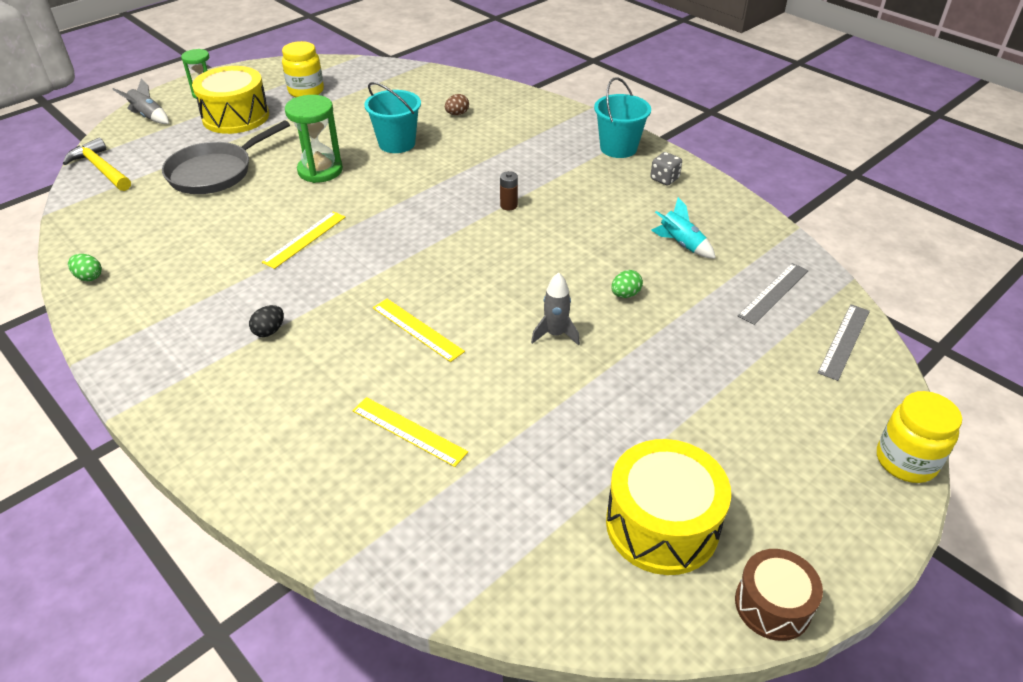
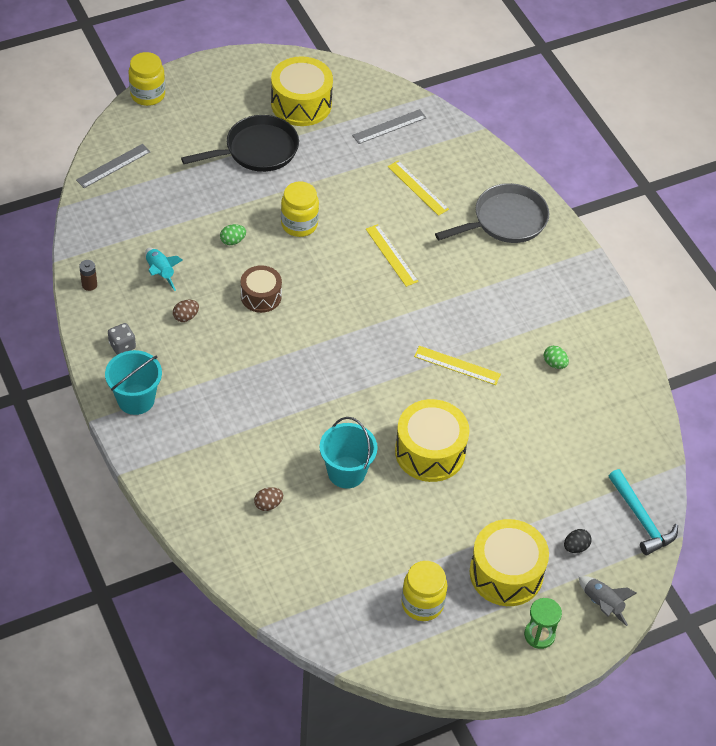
camera: 165 degrees left, 10 degrees up
yellow hammer [63,138,131,191] -> turquoise hammer [609,469,678,555]
green egg [68,254,102,281] -> green egg moved to [544,346,569,369]
grey pan [162,120,290,194] -> grey pan moved to [435,183,549,243]
black egg [249,305,284,337] -> black egg moved to [564,529,592,553]
yellow ruler [262,211,346,269] -> yellow ruler turned 60 degrees clockwise [414,346,501,385]
green hourglass [285,95,343,183] -> yellow drum [395,399,469,482]
brown battery [500,171,518,210] -> brown battery moved to [79,260,97,291]
grey rocket [531,273,580,346] -> yellow jar [281,182,319,237]
brown drum [735,549,823,641] -> brown drum moved to [241,265,282,313]
grey ruler [738,263,809,325] -> grey ruler moved to [352,109,427,144]
none -> brown egg [173,300,199,322]
none -> black pan [181,115,299,172]

